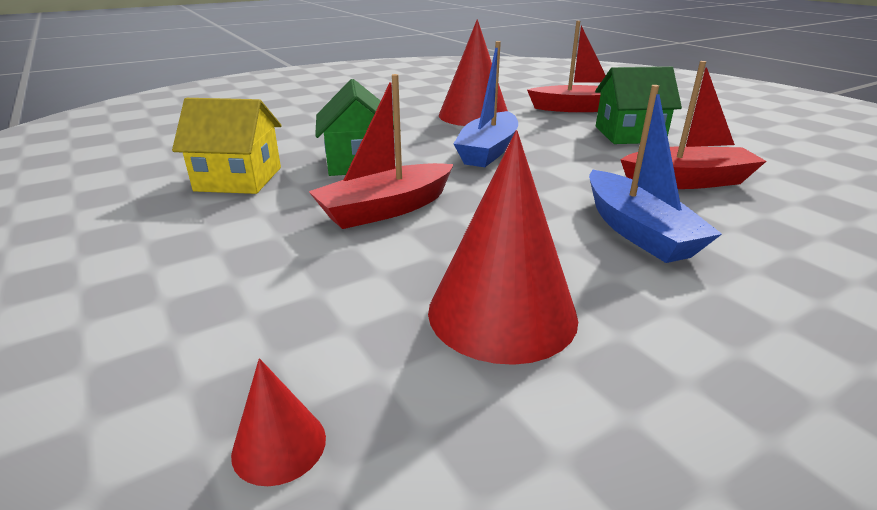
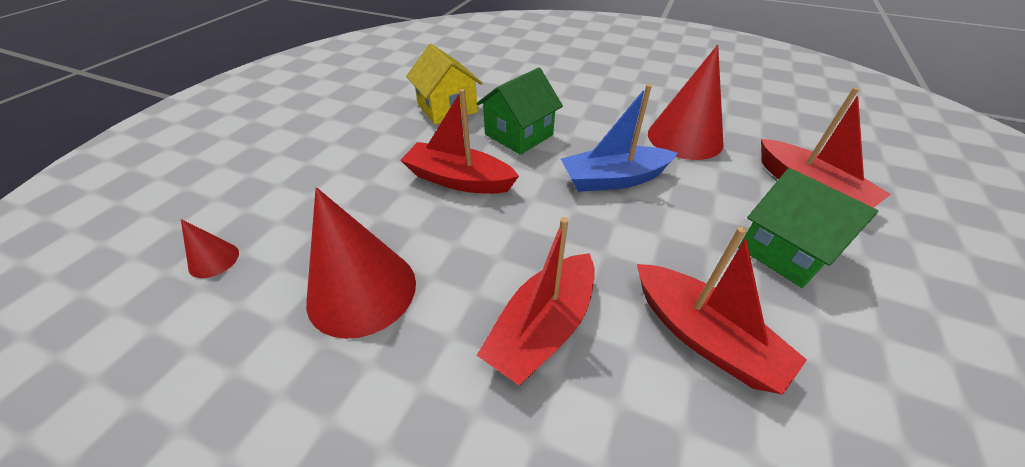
camera: 55 degrees right, 15 degrees up
blue boat [589,85,722,263] -> red boat [476,217,595,386]

